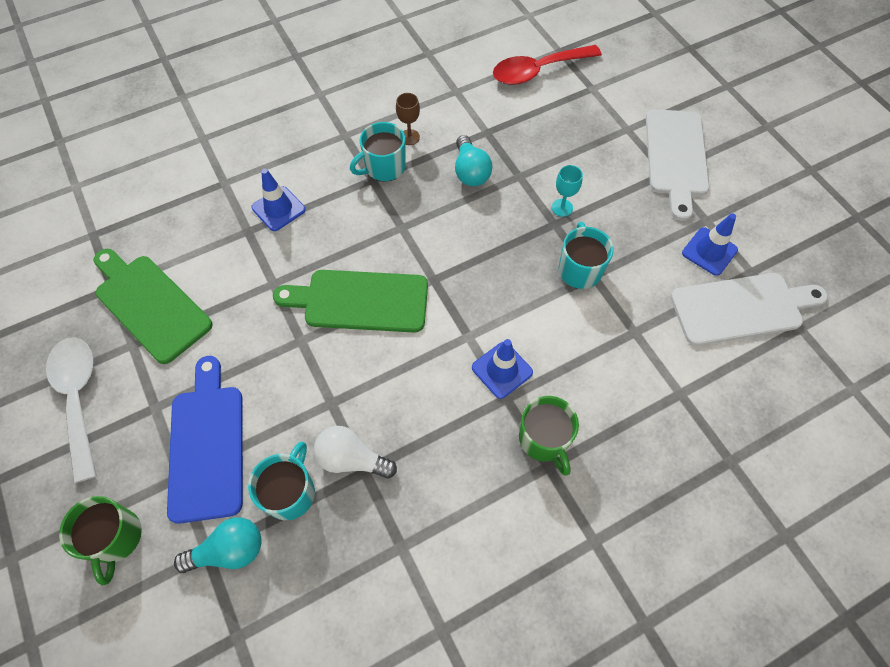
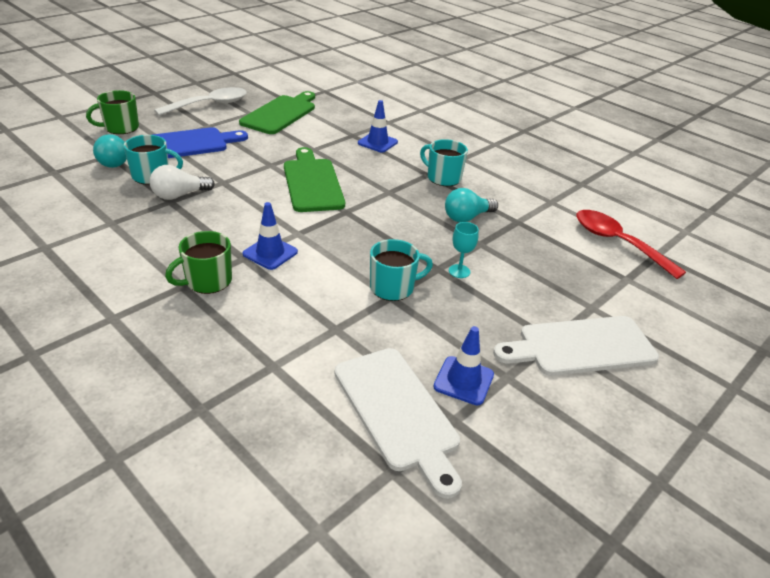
camera: 70 degrees right, 25 degrees down
white light bulb [314,426,397,479] -> white light bulb turned 120 degrees counterclockwise [150,165,215,200]
brown goblet [396,93,420,145] -> none

